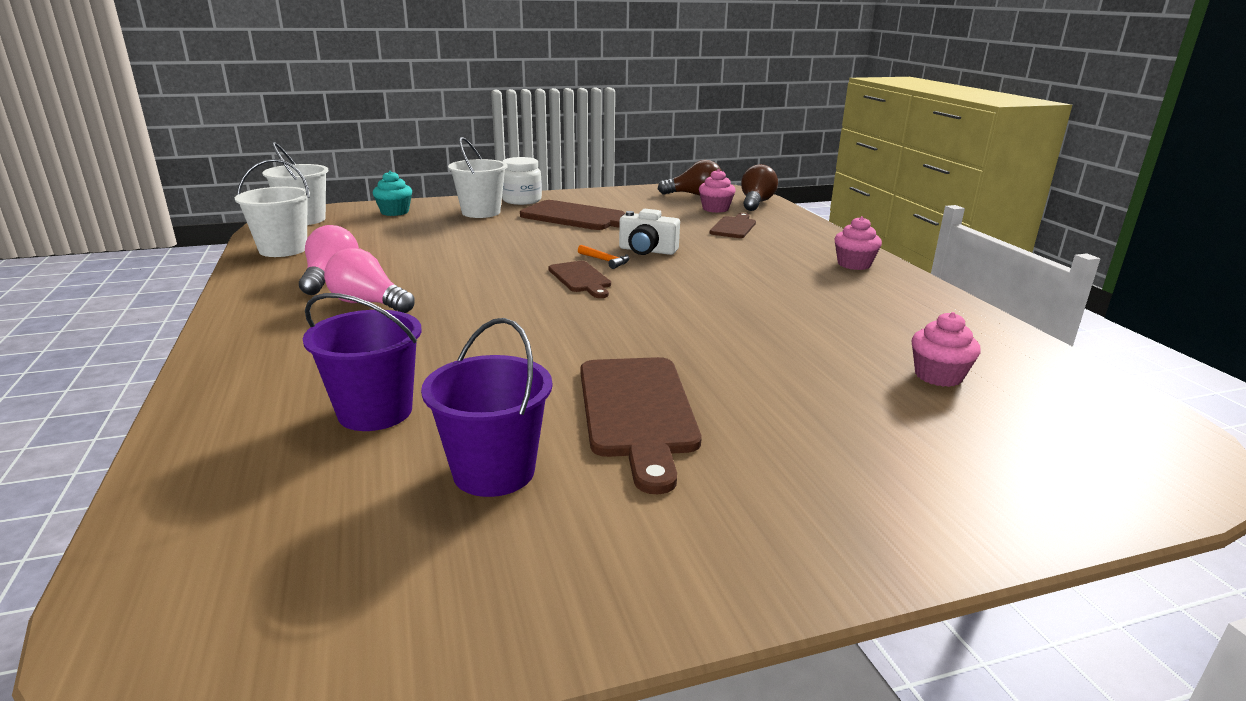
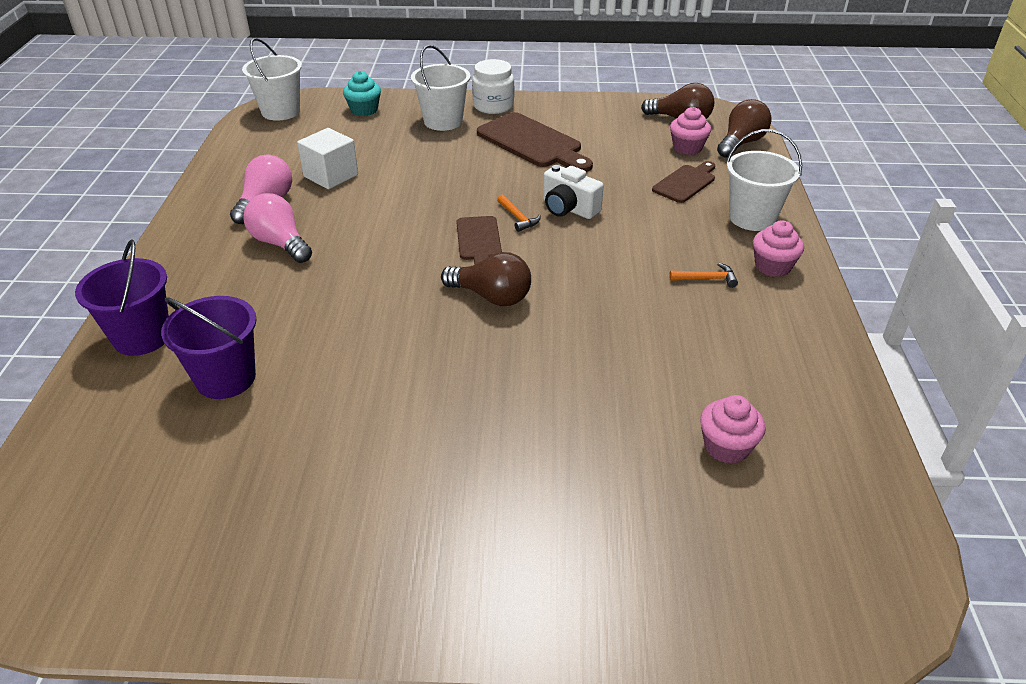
camera: 20 degrees right, 15 degrees up
white bucket [235,159,310,257] -> white bucket moved to [726,129,802,231]
purple bucket [421,318,552,497] -> purple bucket moved to [75,239,169,356]
brown cutting board [580,357,701,494] -> none
none -> white cube [297,128,358,189]
none -> brown light bulb [441,252,531,306]
none -> orange hammer [669,263,738,288]

